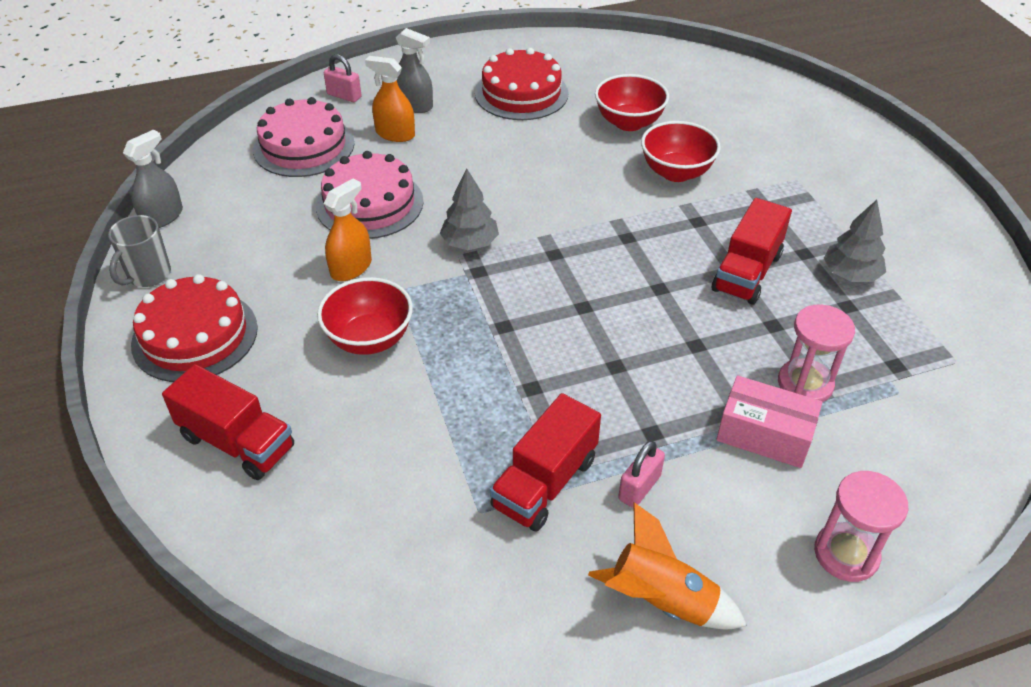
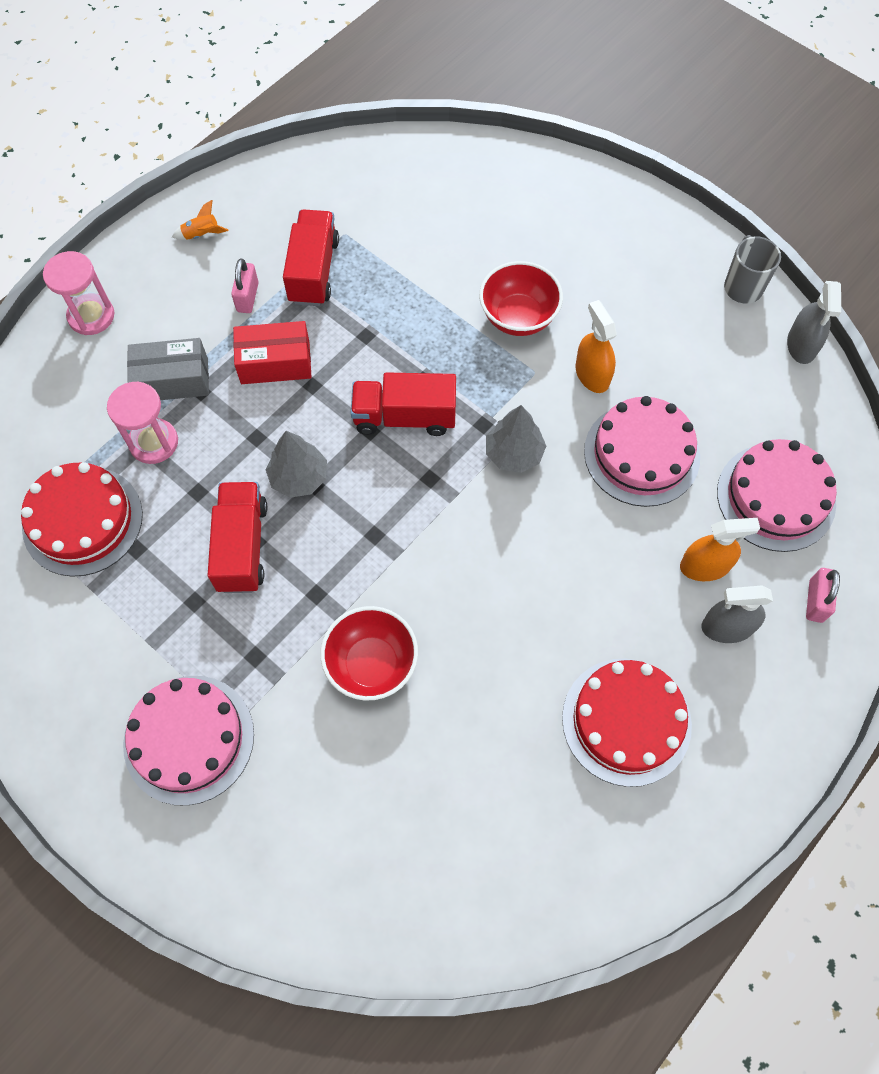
camera: 150 degrees right, 20 degrees up
red cake [131,274,258,382] -> red cake moved to [21,462,143,577]
red truck [162,364,294,480] -> red truck moved to [351,372,456,436]
pink padlock [324,54,361,102] -> pink padlock turned 75 degrees counterclockwise [806,568,840,623]
orange spray bottle [324,178,372,281] -> orange spray bottle turned 150 degrees clockwise [575,300,617,393]
orange rocket [588,502,747,630] -> orange rocket [172,200,228,240], size x0.52
red bowl [595,74,669,131] -> none
pink box [716,375,822,468] -> grey box [127,338,209,400]
grey tree [824,200,886,282] -> grey tree moved to [266,431,327,498]
none -> pink cake [123,676,254,806]
none -> red box [233,321,312,384]

